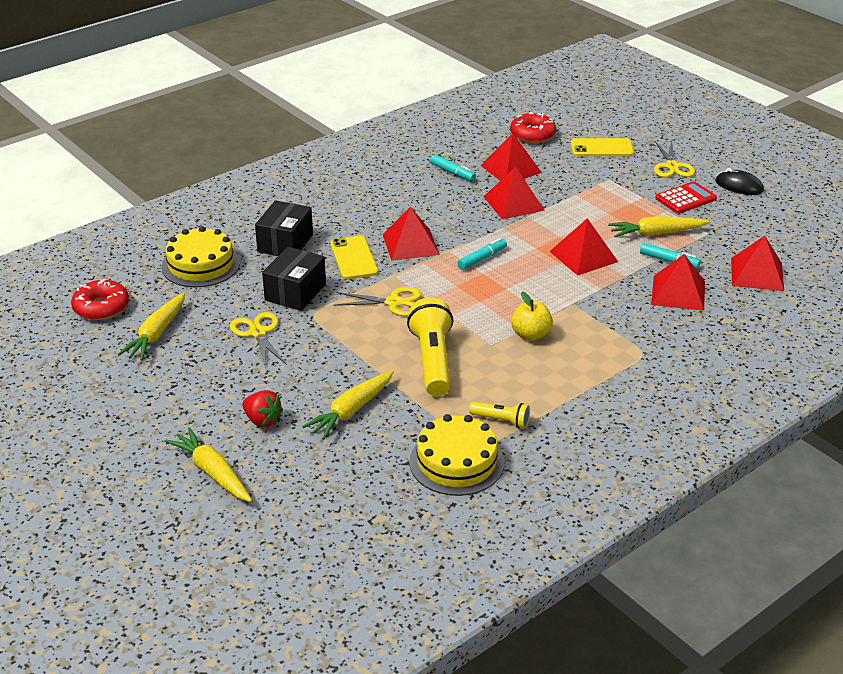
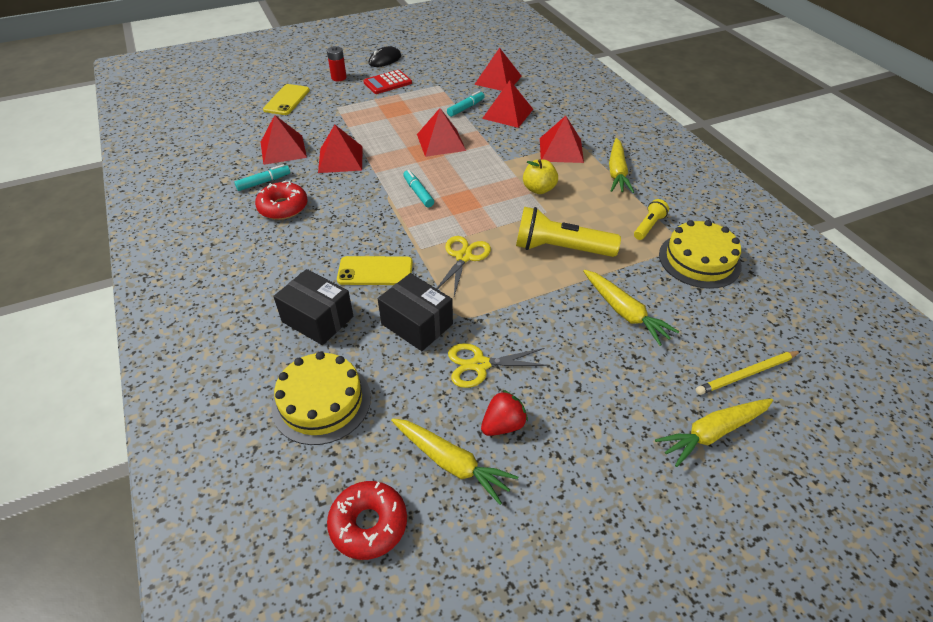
camera: 75 degrees left, 10 degrees up
red strawberry [242,390,283,427] -> red strawberry moved to [481,390,528,436]
red pyramid [382,206,440,261] -> red pyramid moved to [540,116,584,163]
red donut [510,112,556,143] -> red donut moved to [255,181,307,220]
yellow carrot [608,216,709,237] -> yellow carrot moved to [609,138,634,193]
yellow scissors [654,141,695,177] -> red battery [327,46,347,81]
red calculator [655,181,717,214] -> red calculator turned 105 degrees counterclockwise [363,70,412,94]
none -> yellow pencil [696,351,801,395]

